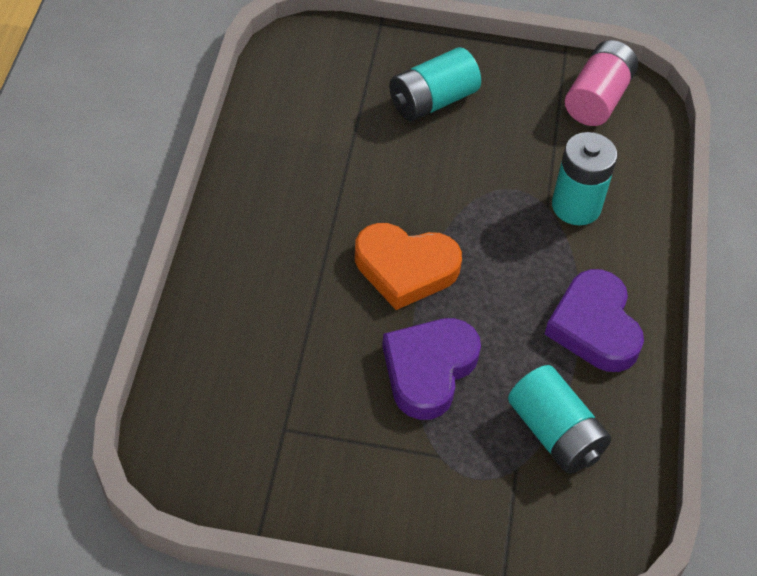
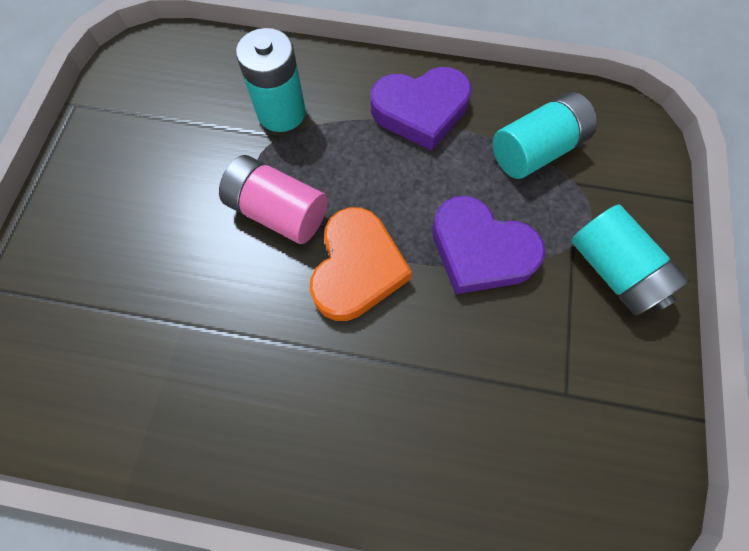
camera: 85 degrees left, 15 degrees up
turquoise battery [389,47,481,121] -> turquoise battery moved to [571,205,689,315]
pink battery [565,40,638,126] -> pink battery moved to [219,155,328,244]

